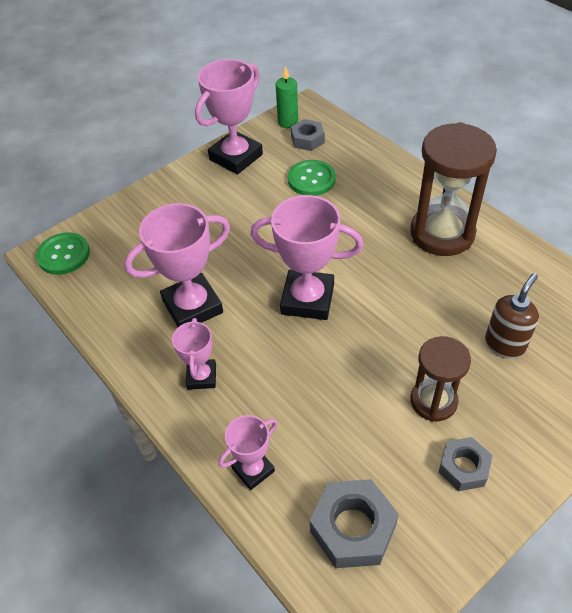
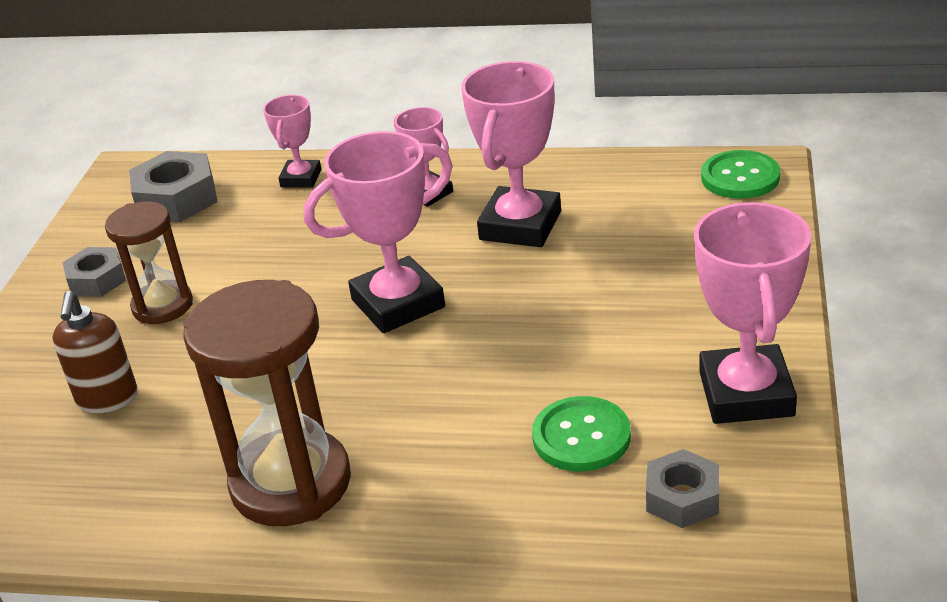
camera: 140 degrees right, 15 degrees down
green candle [276,66,298,128] -> none

